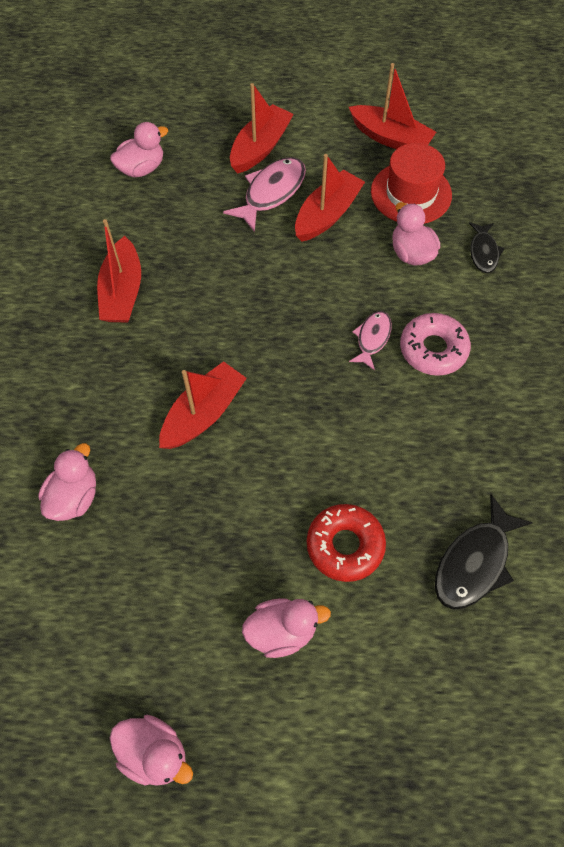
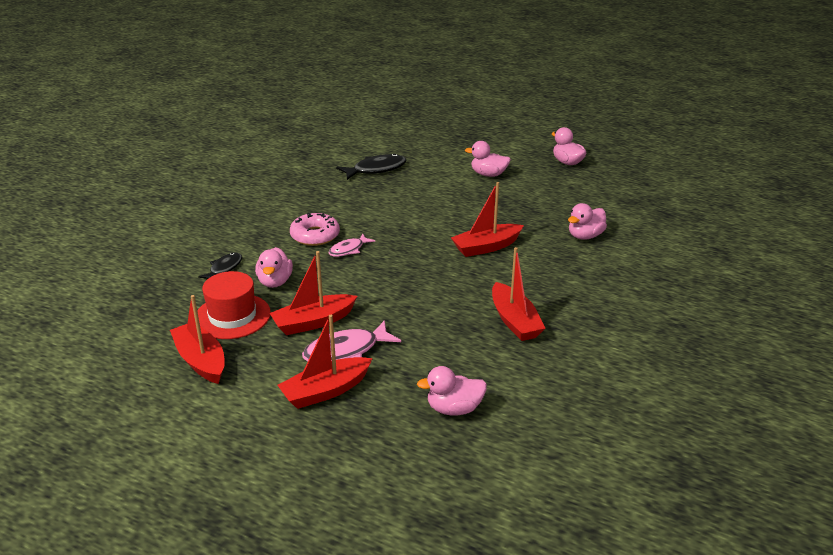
camera: 155 degrees left, 30 degrees down
red boat [97,219,141,322] -> red boat turned 135 degrees clockwise [492,247,546,341]
red donut [307,504,386,582] -> none

